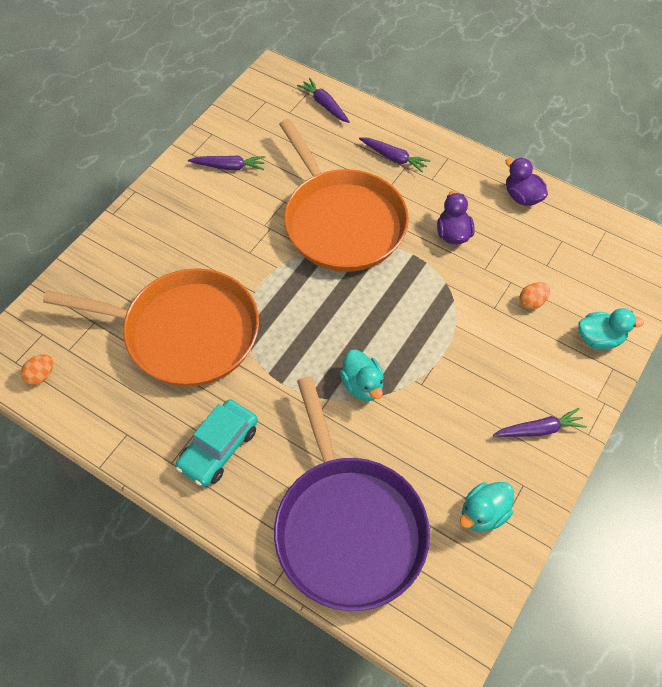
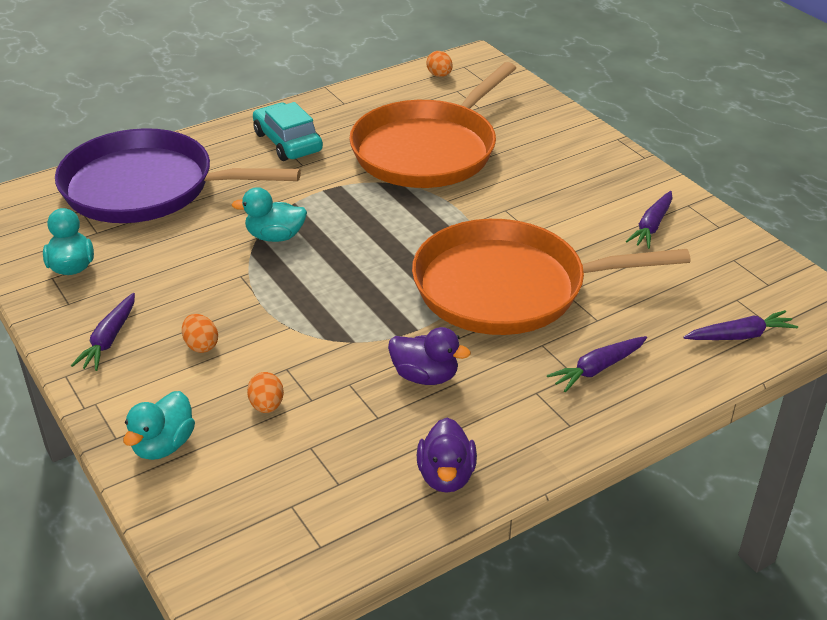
camera: 115 degrees right, 20 degrees down
purple duck [505,158,548,206] -> purple duck turned 105 degrees clockwise [417,418,477,493]
none -> orange egg [182,314,218,353]

